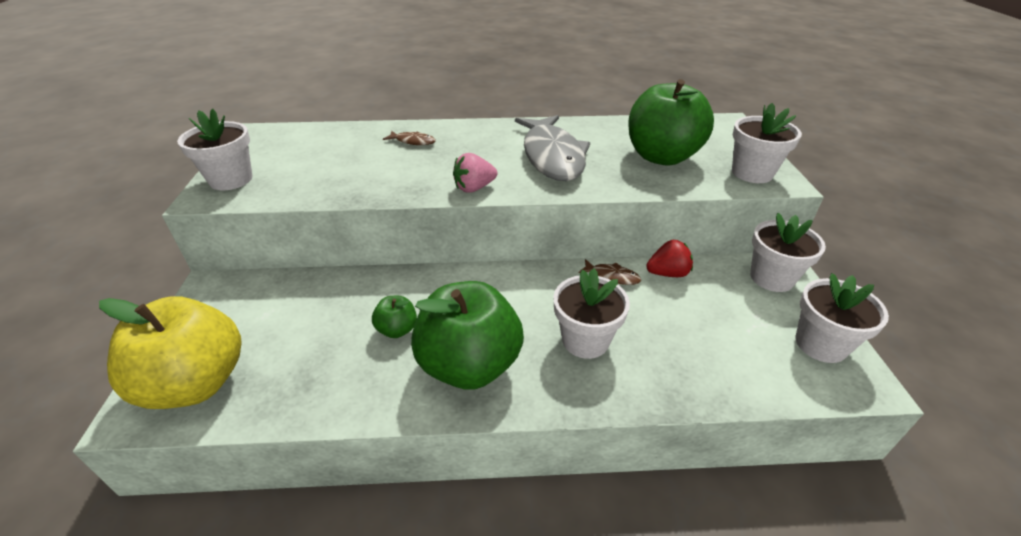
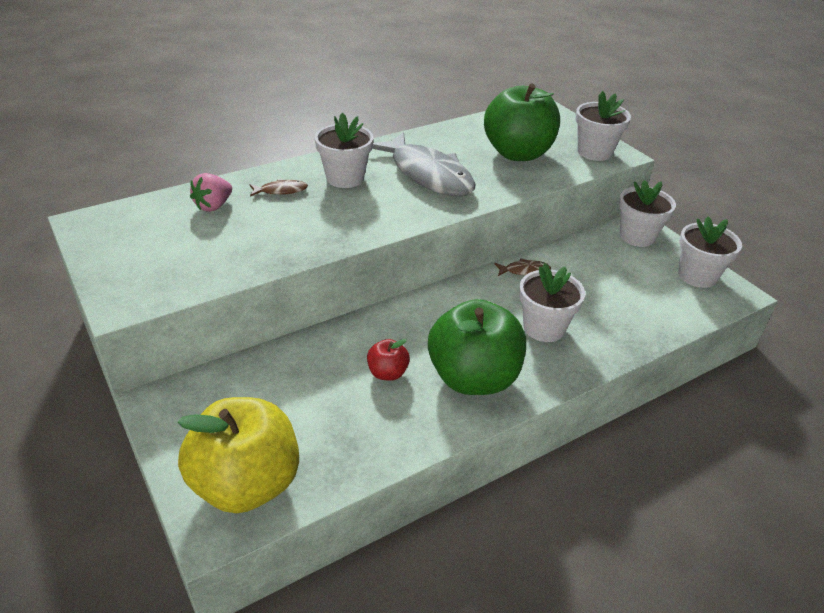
camera: 30 degrees left, 0 degrees up
white flower pot [177,109,252,190] -> white flower pot moved to [315,113,374,188]
green apple [372,296,417,338] -> red apple [367,339,410,381]
pink strawberry [453,153,497,193] -> pink strawberry moved to [190,173,232,212]
red strawberry [646,240,693,277] -> none

